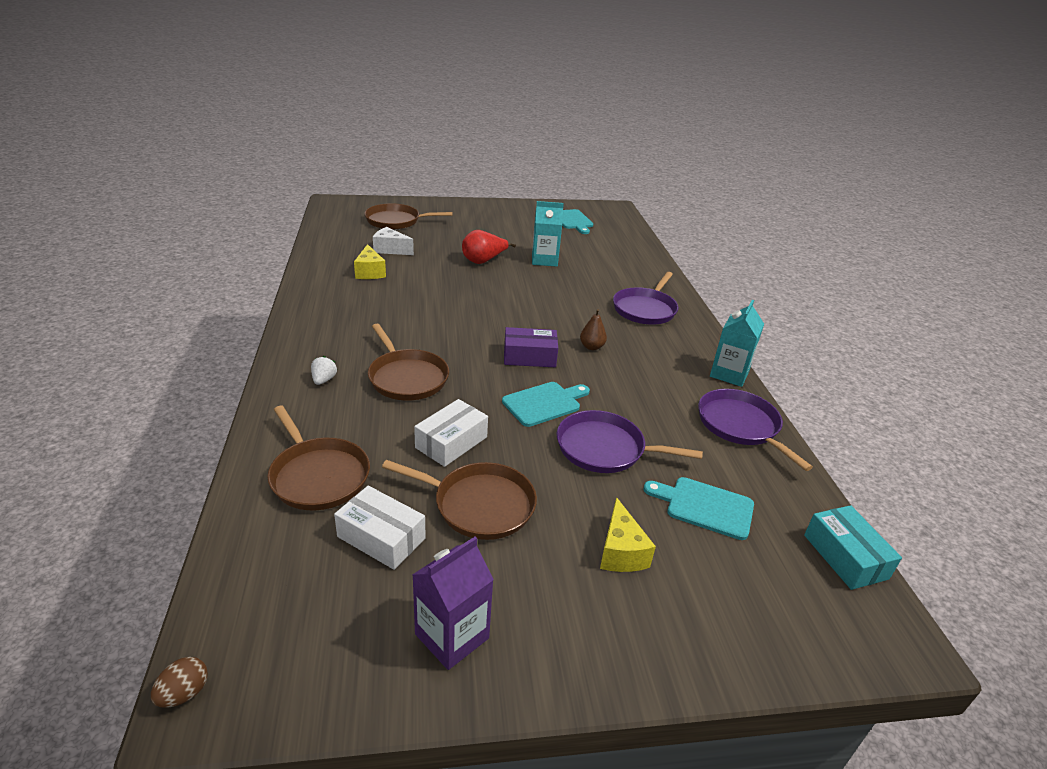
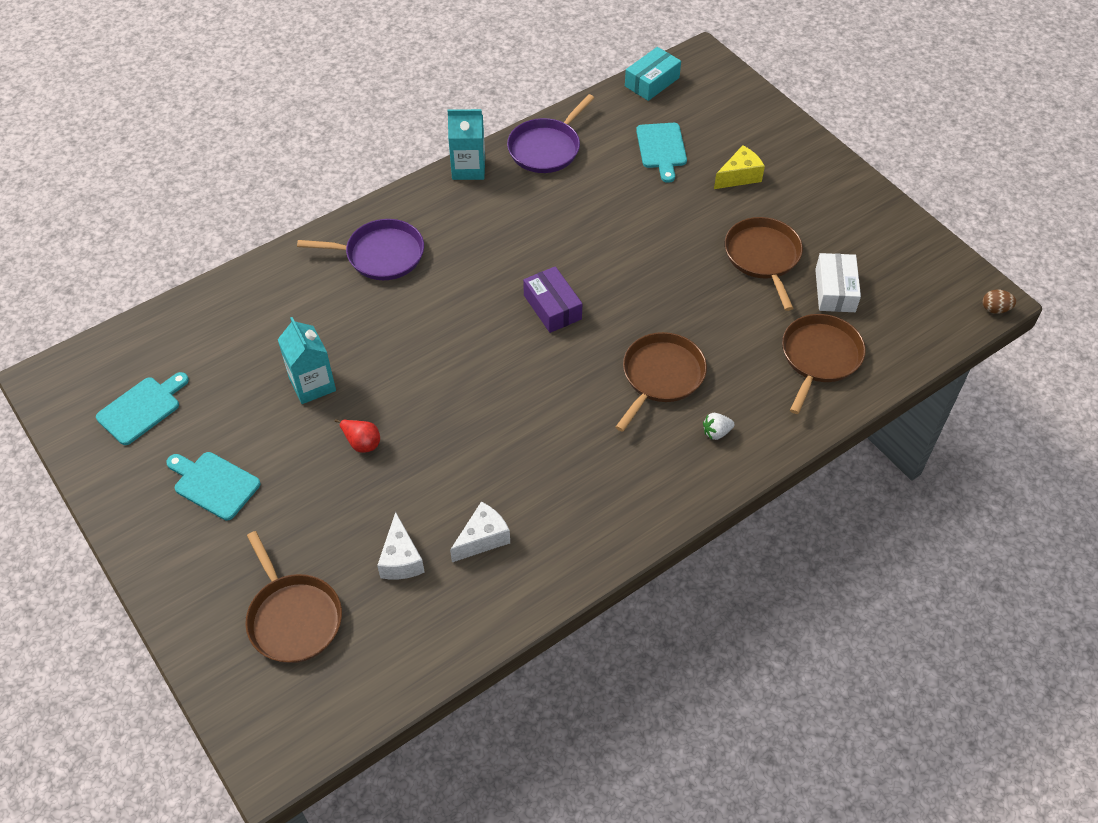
camera: 115 degrees left, 20 degrees up
yellow cheese [354,244,386,279] -> white cheese [450,502,510,562]
purple carton [412,536,494,670] -> none
white box [414,399,488,467] -> none
red pear [462,230,516,264] -> red pear [335,419,380,453], size x0.66
turquoise cutting board [502,382,590,427] -> turquoise cutting board moved to [166,452,261,520]
purple pan [556,410,703,473] -> none
brown pear [580,309,607,350] -> none

